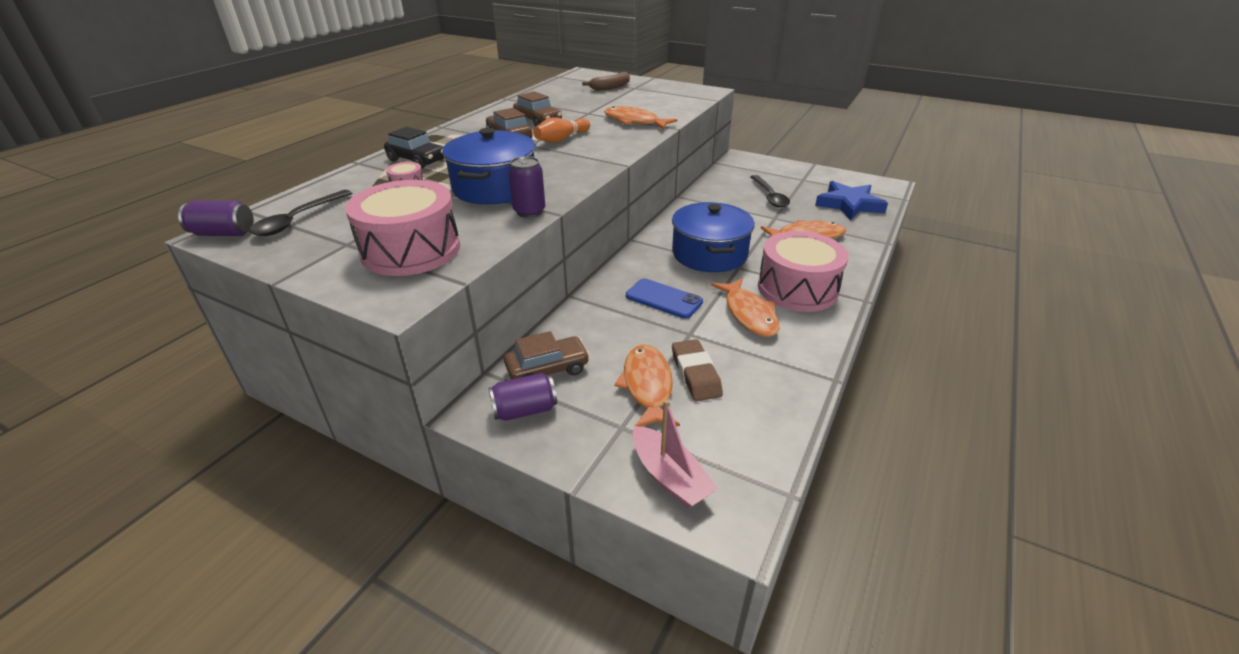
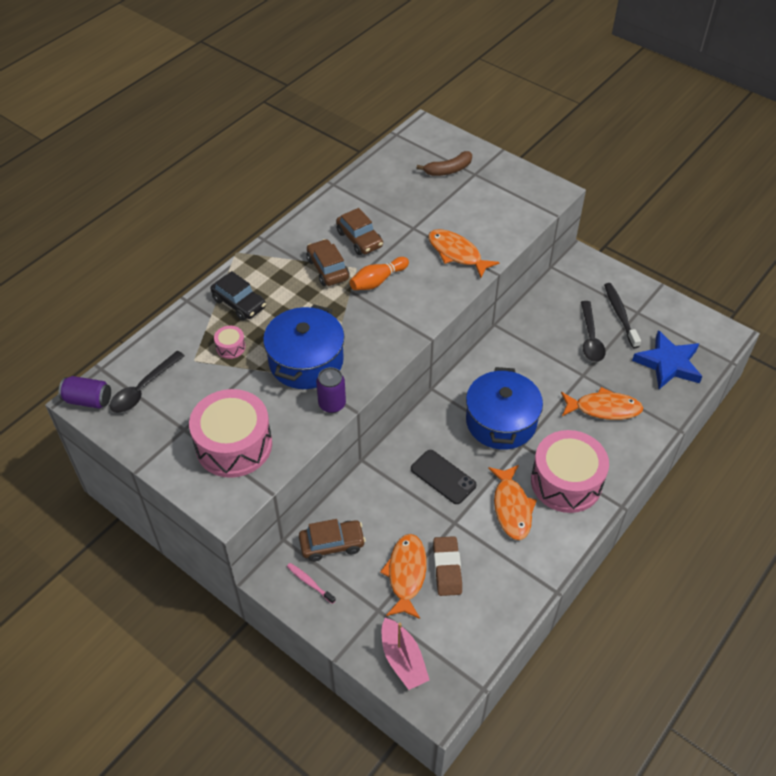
camera: 10 degrees right, 15 degrees up
purple can [488,373,557,421] -> pink toothbrush [287,563,336,604]
blue phone [626,278,703,319] -> black phone [411,450,476,504]
none -> black toothbrush [604,283,641,349]

